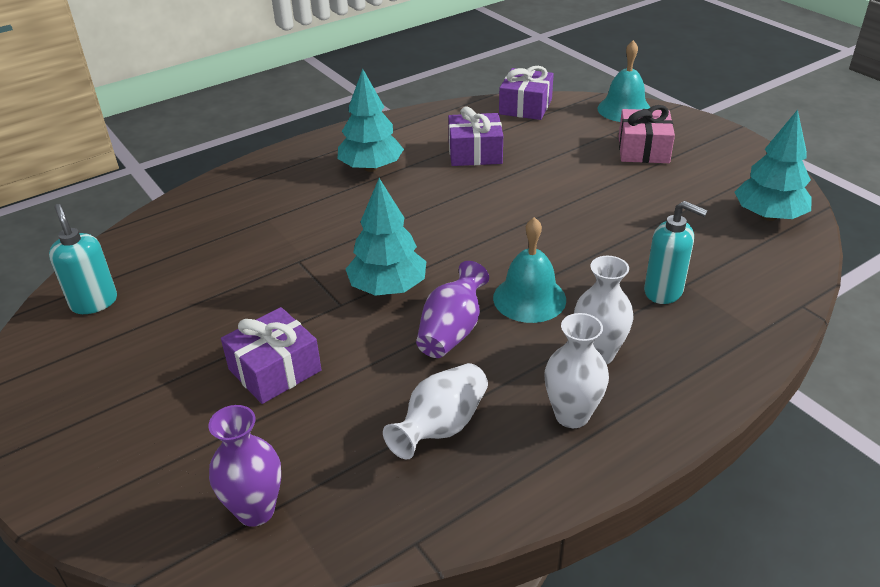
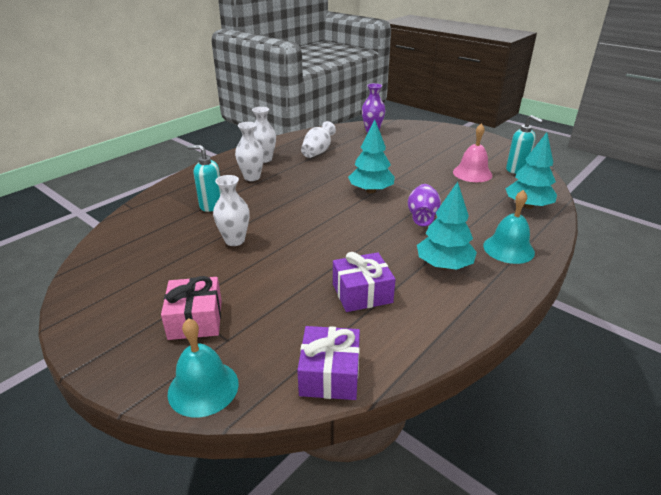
camera: 165 degrees right, 5 degrees down
purple gift [221,307,322,404] -> none
purple vase [416,261,489,358] -> purple vase moved to [408,184,441,226]
turquoise bell [493,217,566,323] -> turquoise bell moved to [483,190,535,264]
turquoise tree [735,109,812,221] -> turquoise tree moved to [505,132,557,209]
none -> white vase [213,175,250,246]
none -> pink bell [453,123,492,182]

